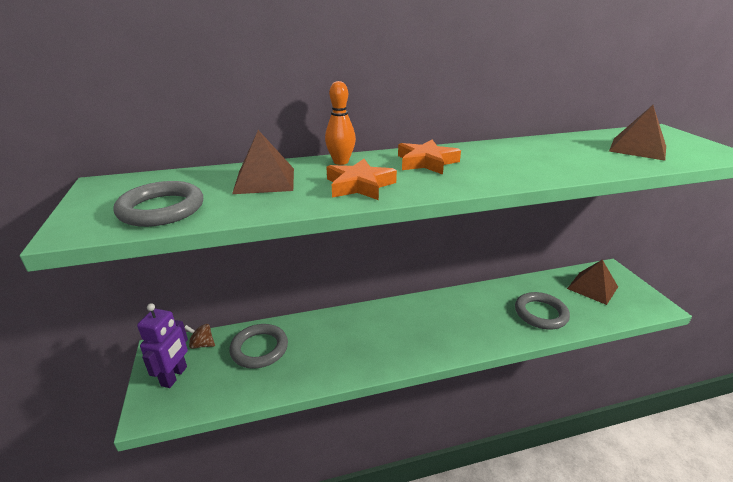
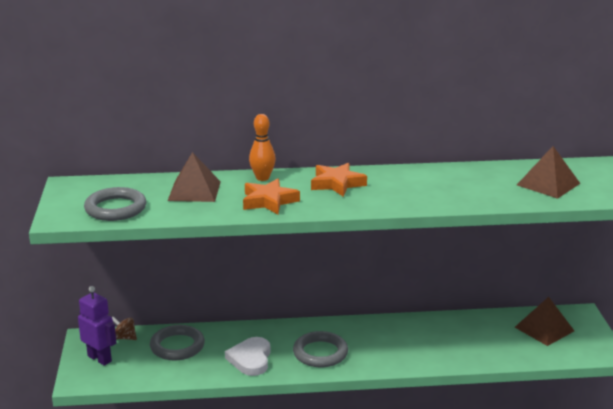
camera: 10 degrees right, 5 degrees down
purple robot [137,303,188,388] -> purple robot turned 75 degrees counterclockwise [78,286,116,366]
grey ring [515,292,570,330] -> grey ring moved to [293,331,348,367]
none -> white heart [225,337,271,376]

